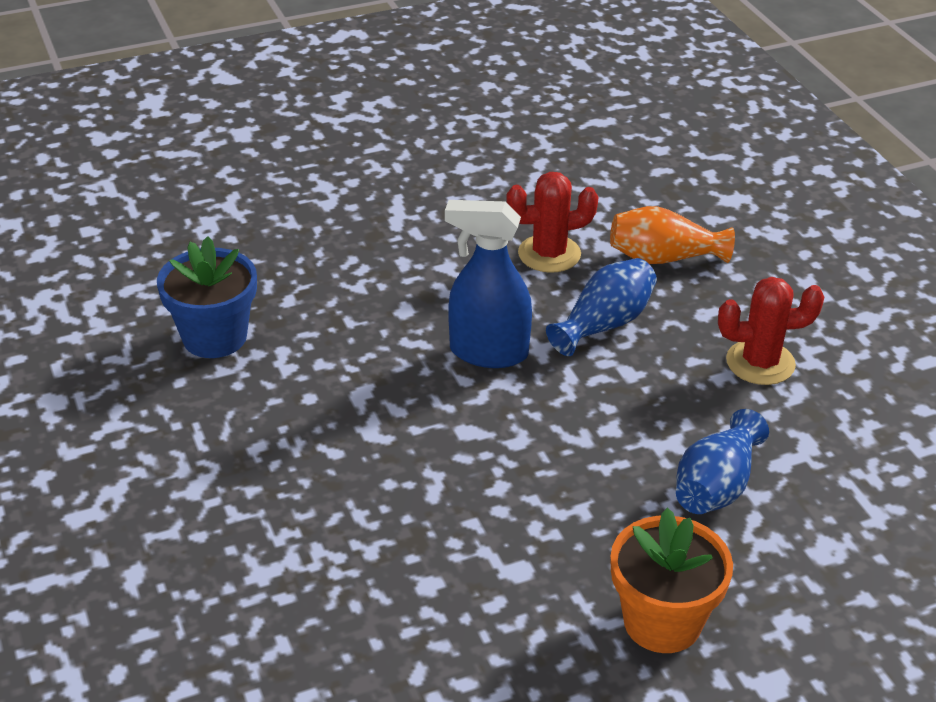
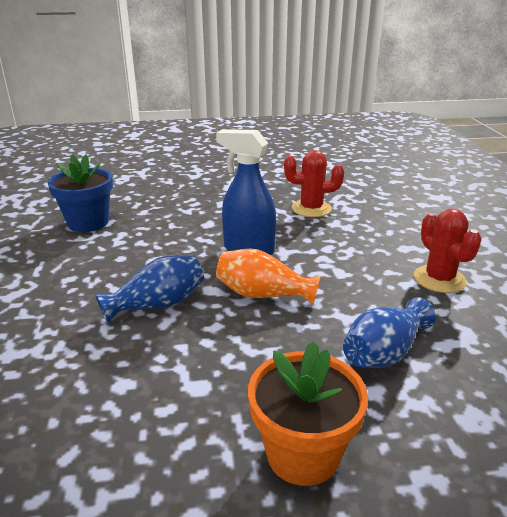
camera: 15 degrees right, 10 degrees down
blue vase [546,258,657,356] -> blue vase moved to [95,255,204,323]
orange vase [610,206,735,264] -> orange vase moved to [216,249,321,305]
red cactus [718,277,824,385] -> red cactus turned 60 degrees clockwise [414,209,482,293]

